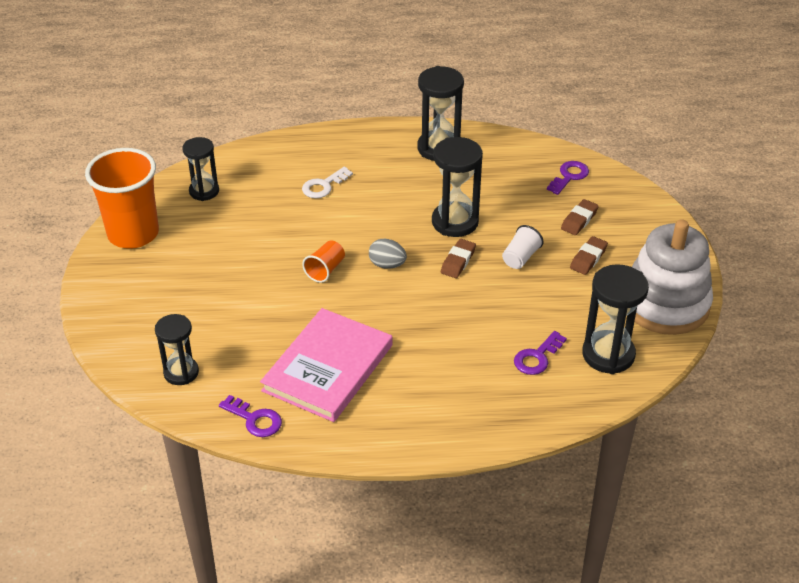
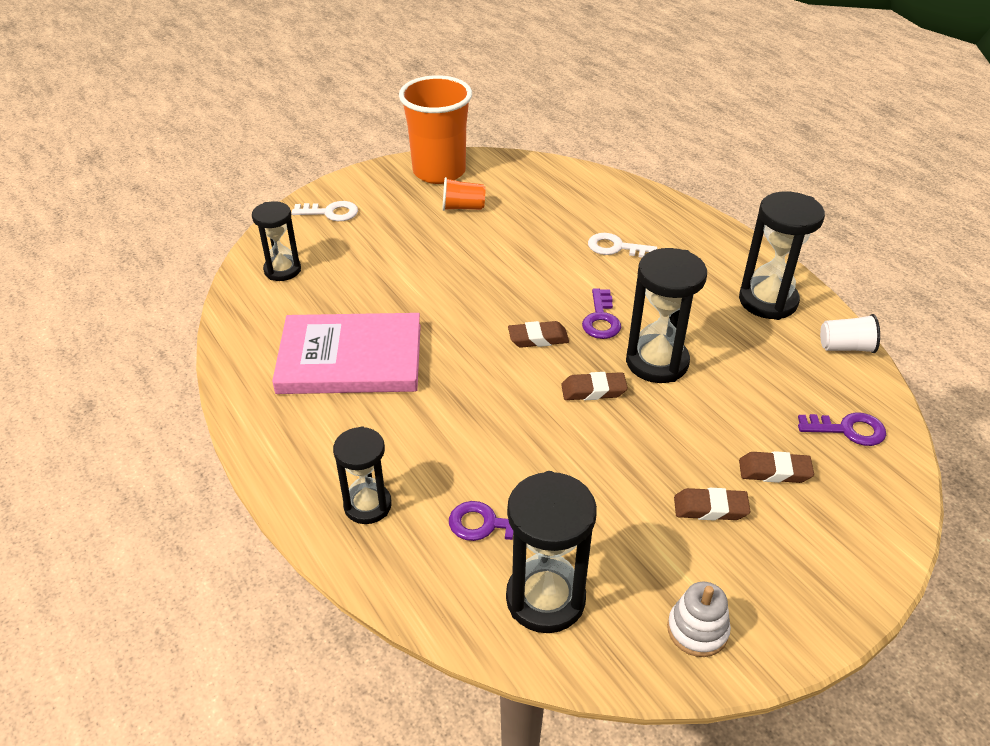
camera: 60 degrees right, 0 degrees up
black hourglass [183,137,219,201] -> black hourglass moved to [333,426,392,524]
purple key [219,395,282,437] -> purple key moved to [582,288,621,339]
orange cup [302,240,345,283] -> orange cup moved to [442,177,486,211]
grey egg [369,239,407,269] -> brown eraser [508,321,569,348]
white cup [502,225,544,269] -> white cup moved to [820,314,880,353]
white stacking toy [632,219,713,335] -> white stacking toy [667,582,731,657], size x0.43
none -> white key [292,201,358,221]

